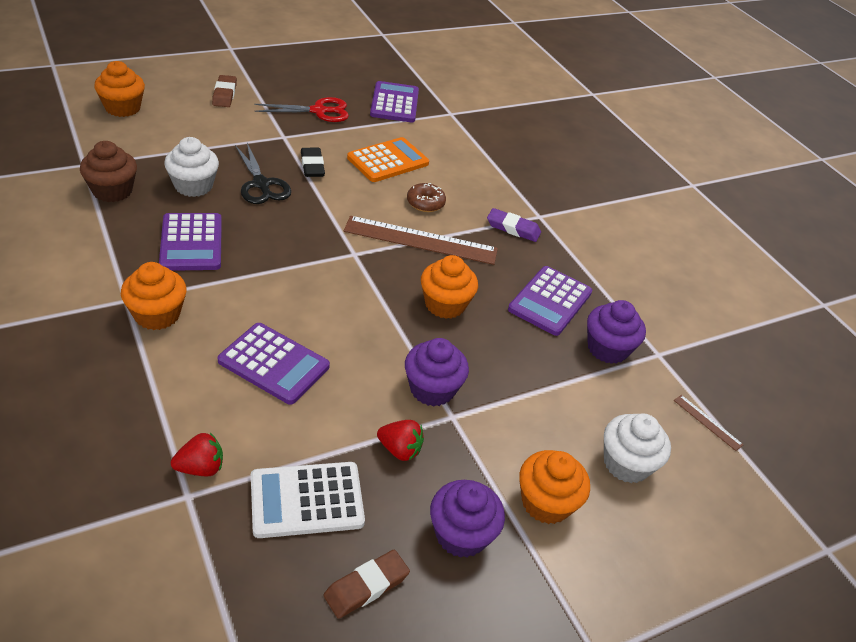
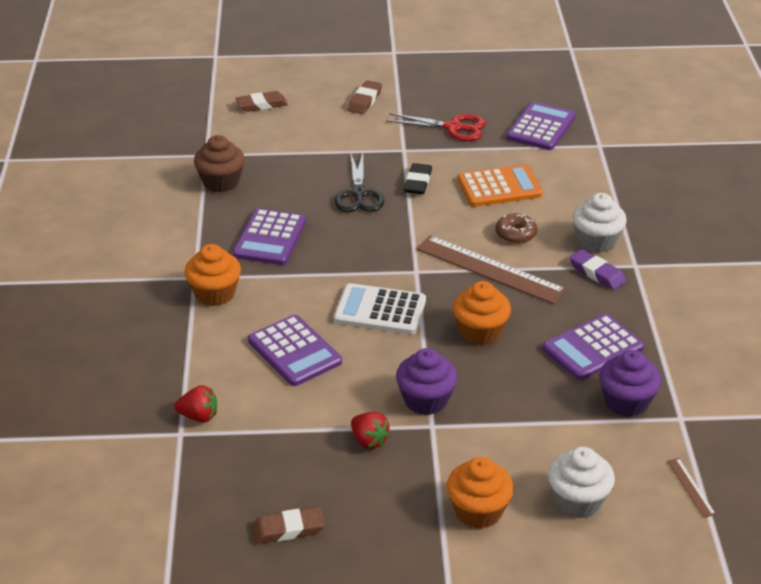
camera: 30 degrees right, 5 degrees down
orange cupcake [94,61,145,117] -> brown eraser [235,91,288,112]
white cupcake [164,137,219,197] -> white cupcake moved to [573,193,627,253]
white calculator [251,462,365,538] -> white calculator moved to [334,283,426,334]
purple cupcake [430,480,505,558] -> none

